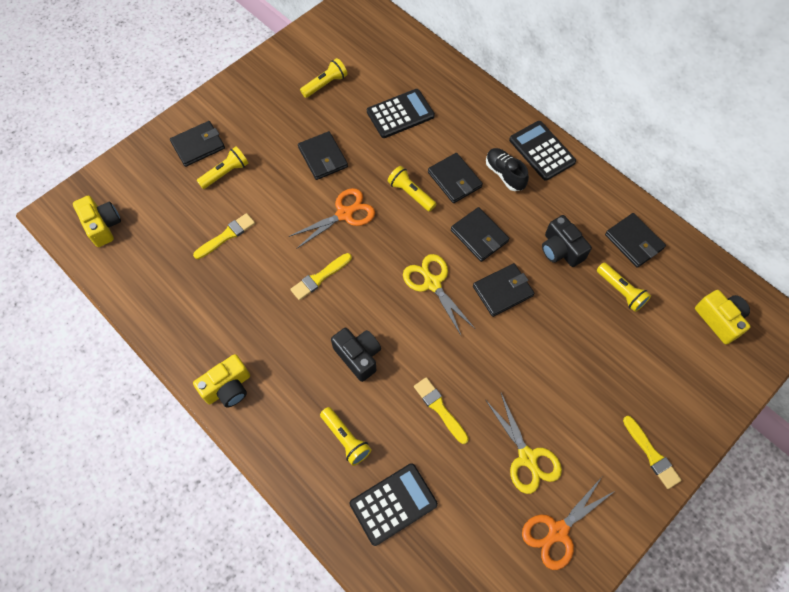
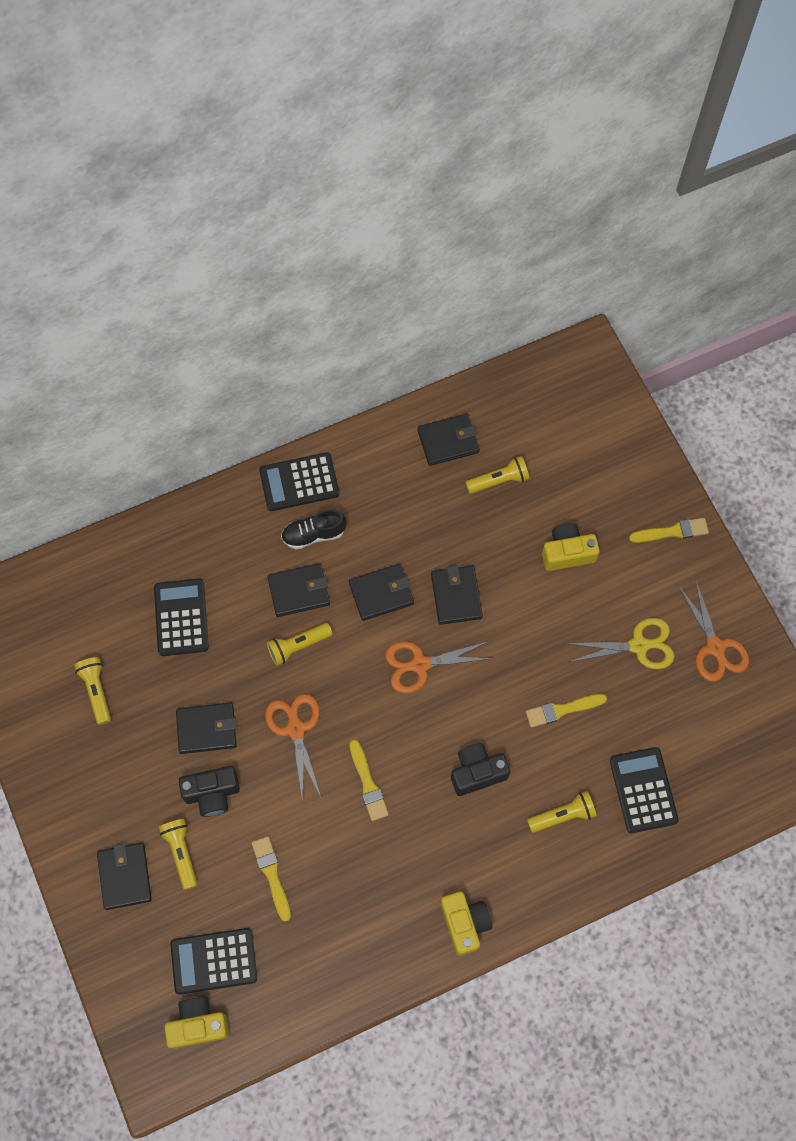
camera: 70 degrees left, 5 degrees up
yellow scissors [403,254,475,337] -> orange scissors [385,641,494,693]
black camera [542,215,592,267] -> black camera moved to [179,766,240,817]
yellow camera [695,290,751,344] -> yellow camera moved to [542,523,600,571]
none -> black calculator [170,928,257,995]

